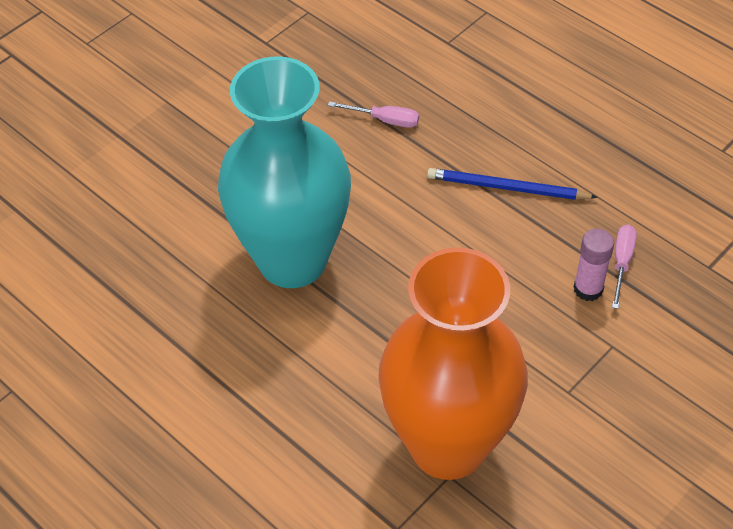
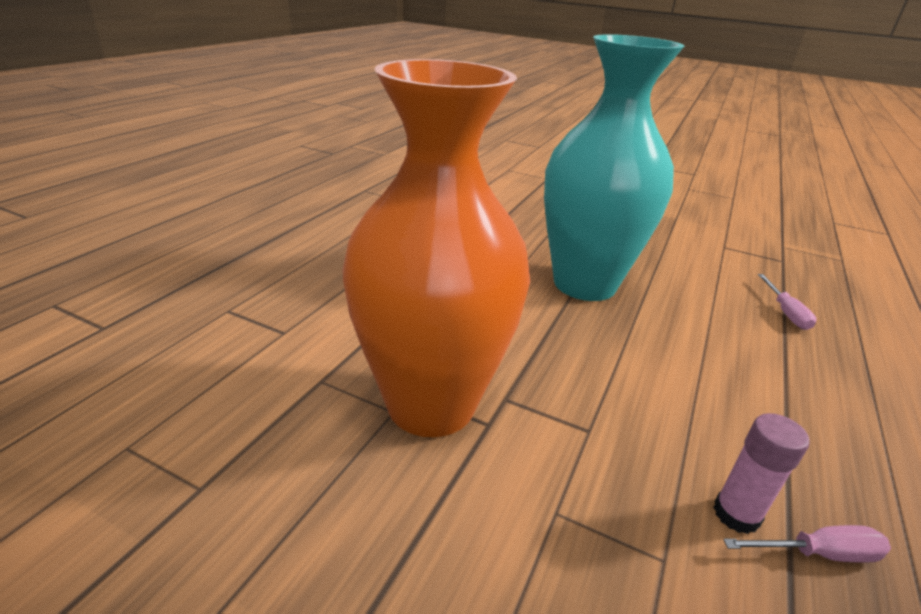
camera: 70 degrees right, 20 degrees down
blue pencil [427,168,598,200] -> none

